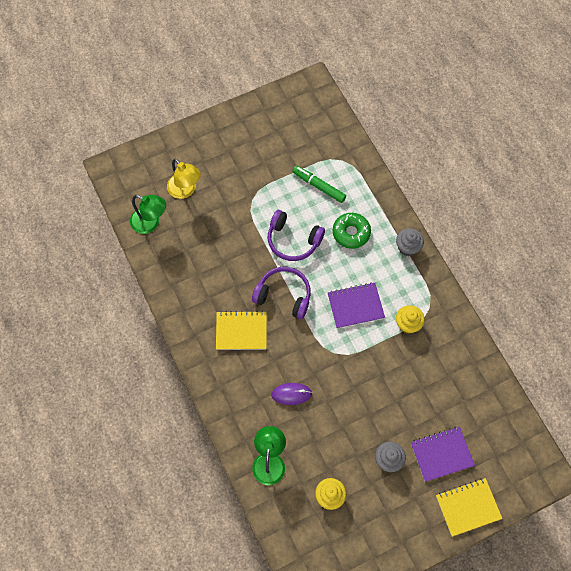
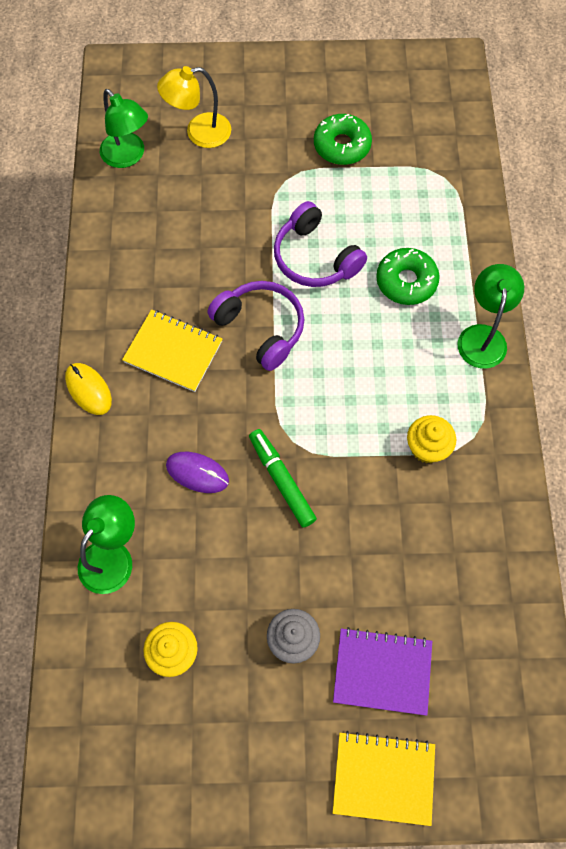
camera: 25 degrees right, 0 degrees up
yellow lamp [167,159,201,199] -> yellow lamp turned 90 degrees clockwise [157,66,231,148]
green marker [292,166,346,203] -> green marker moved to [249,429,317,528]
purple notebook [328,282,385,329] -> none
grey cupcake [396,228,424,256] -> green lamp [458,264,524,369]
none -> yellow mouse [65,363,112,415]
none -> green donut [314,114,372,165]

